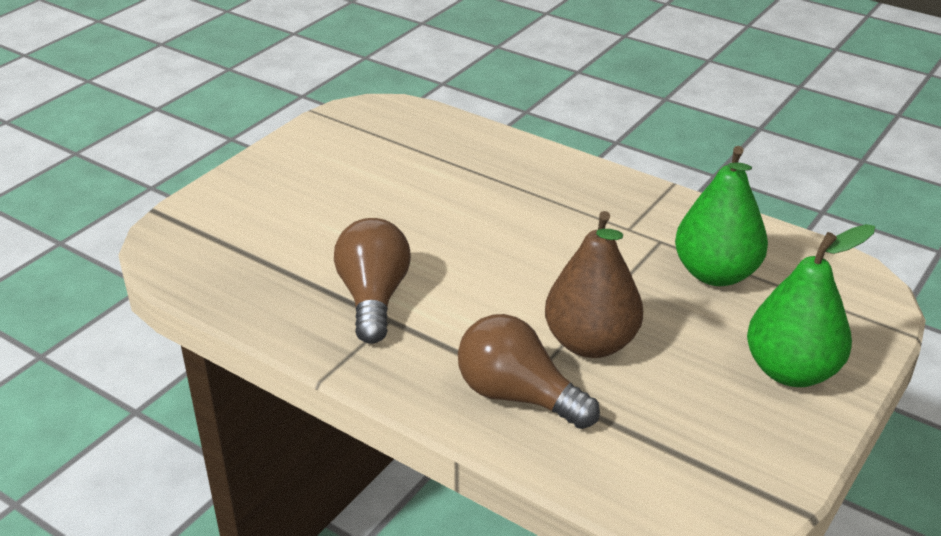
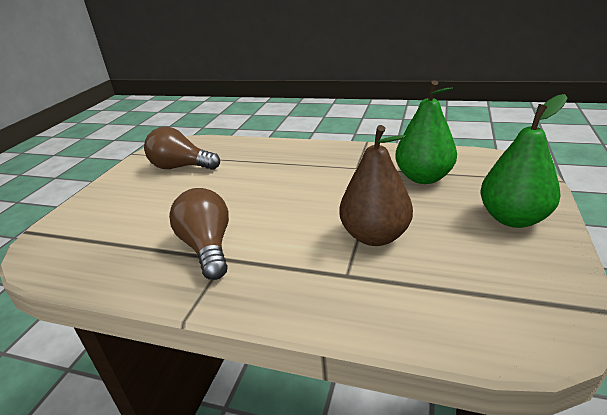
camera: 15 degrees left, 5 degrees down
brown light bulb [458,314,600,429] -> brown light bulb moved to [144,127,220,170]

